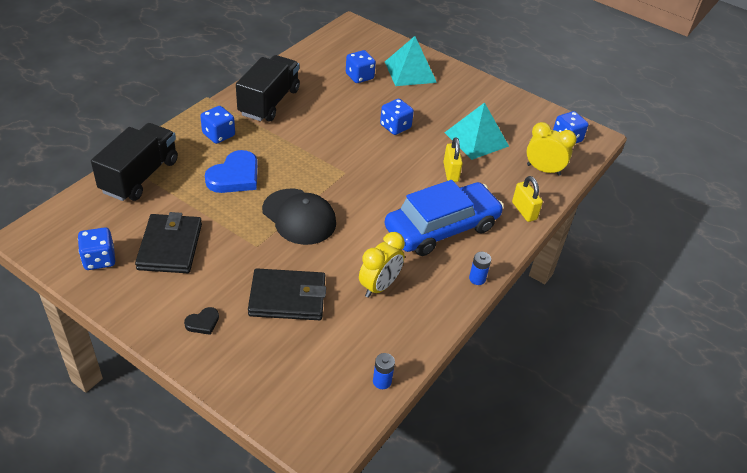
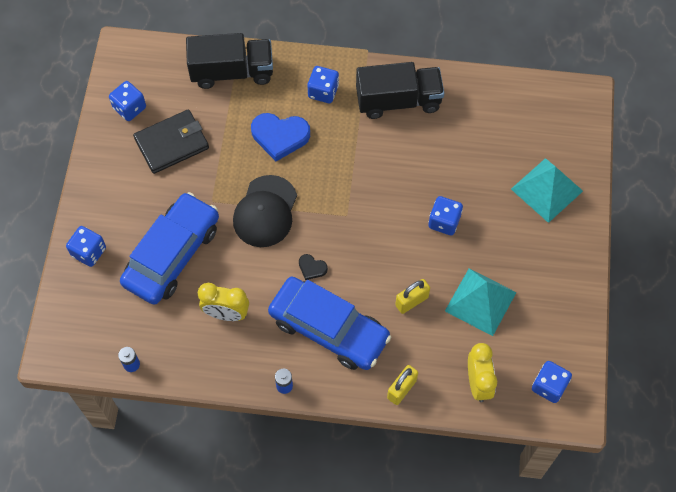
camera: 65 degrees right, 20 degrees up
black heart [184,307,219,335] -> black heart moved to [299,254,328,280]
black wallet [248,268,326,320] -> blue car [120,192,219,305]
blue dice [346,50,376,83] -> blue dice moved to [66,226,106,267]

